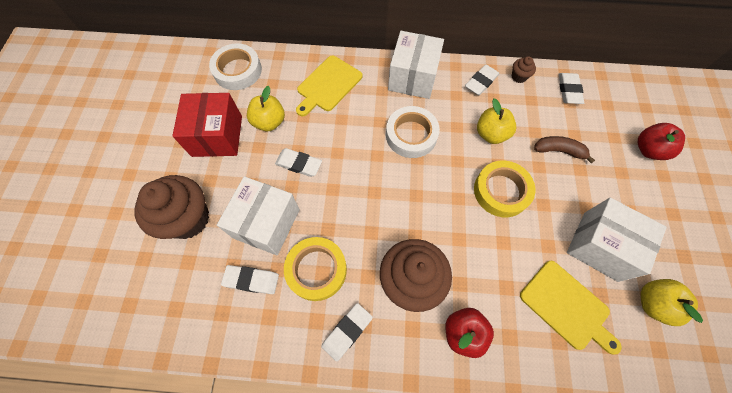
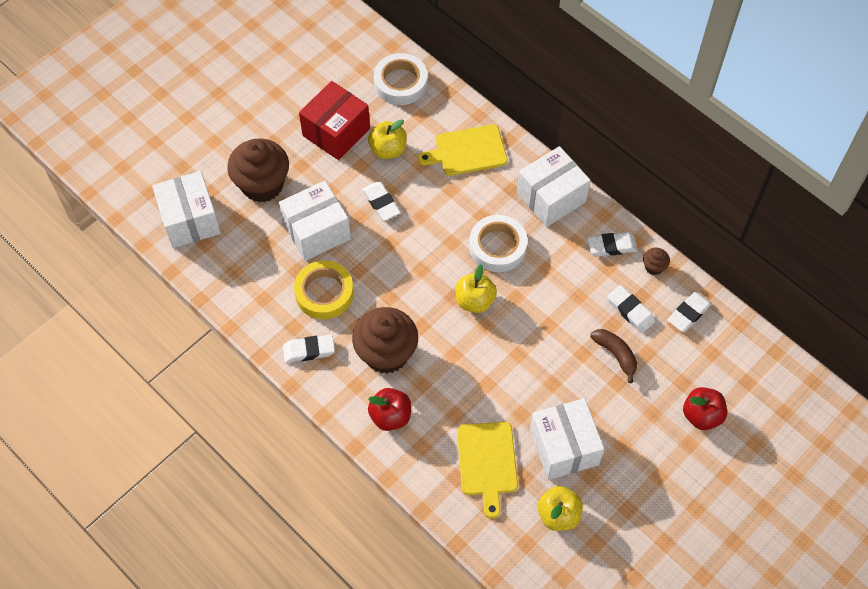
camera: 40 degrees right, 5 degrees down
white eraser [221,265,279,294] -> white eraser moved to [607,285,655,333]
yellow tape [474,161,536,217] -> none
yellow apple [477,98,516,144] -> yellow apple moved to [456,264,497,313]
none -> white box [152,171,221,248]

